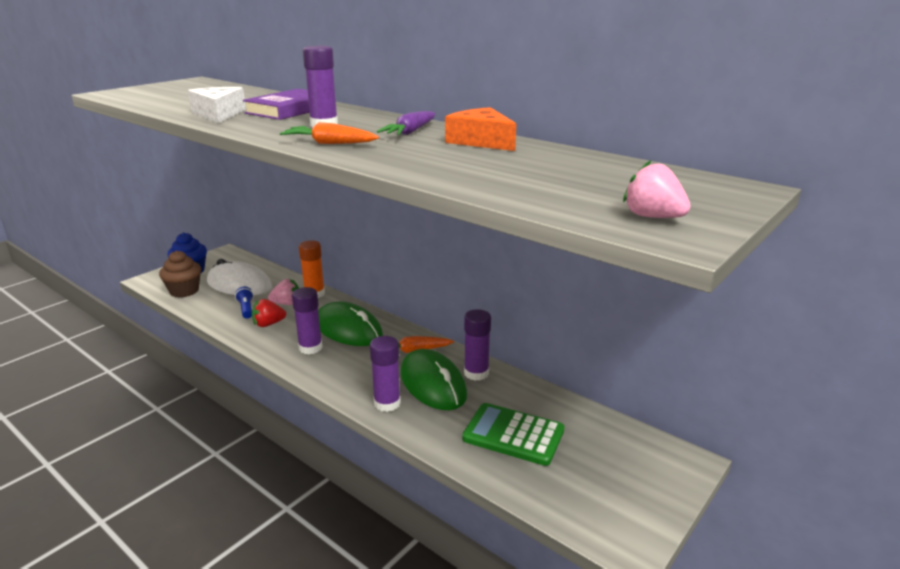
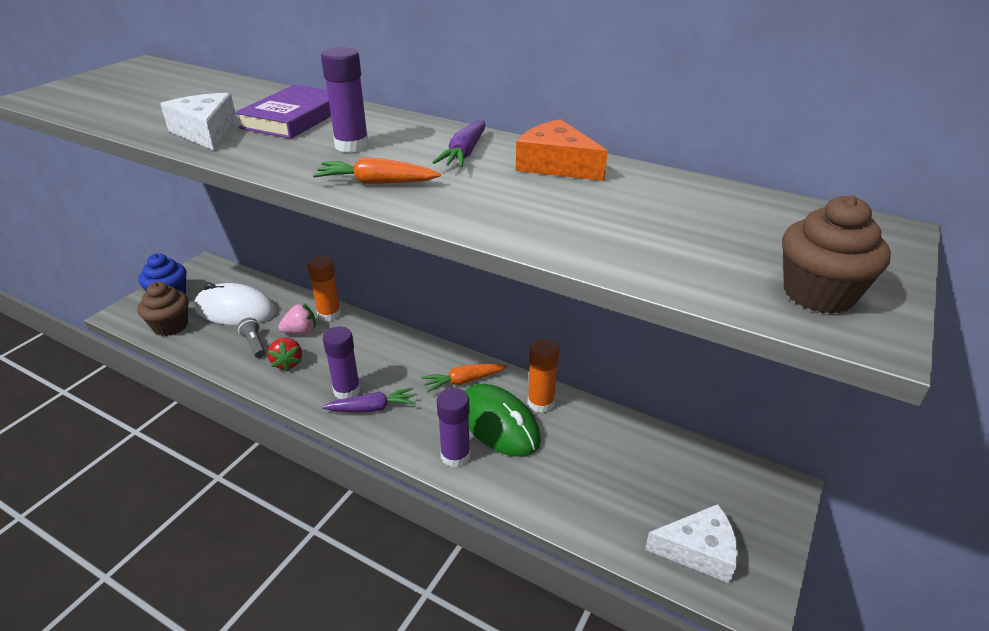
camera: 10 degrees left, 10 degrees up
blue flashlight [235,286,254,319] -> grey flashlight [238,318,265,358]
red strawberry [252,299,286,327] -> red strawberry turned 75 degrees counterclockwise [268,338,302,372]
green mouse [318,302,383,346] -> none
green calculator [462,403,564,466] -> none
purple glue stick [464,309,491,381] -> orange glue stick [527,338,559,413]
pink strawberry [623,160,691,218] -> brown cupcake [782,195,891,314]
none -> purple carrot [322,387,415,412]
none -> white cheese [645,504,738,584]

